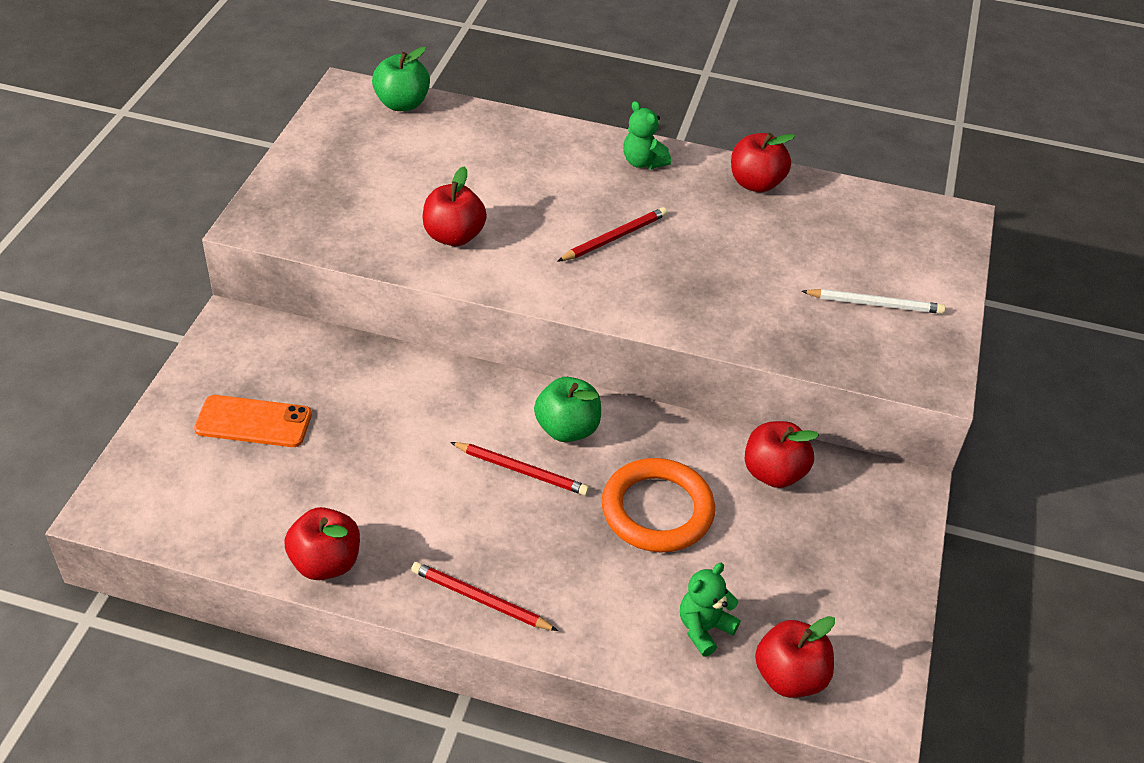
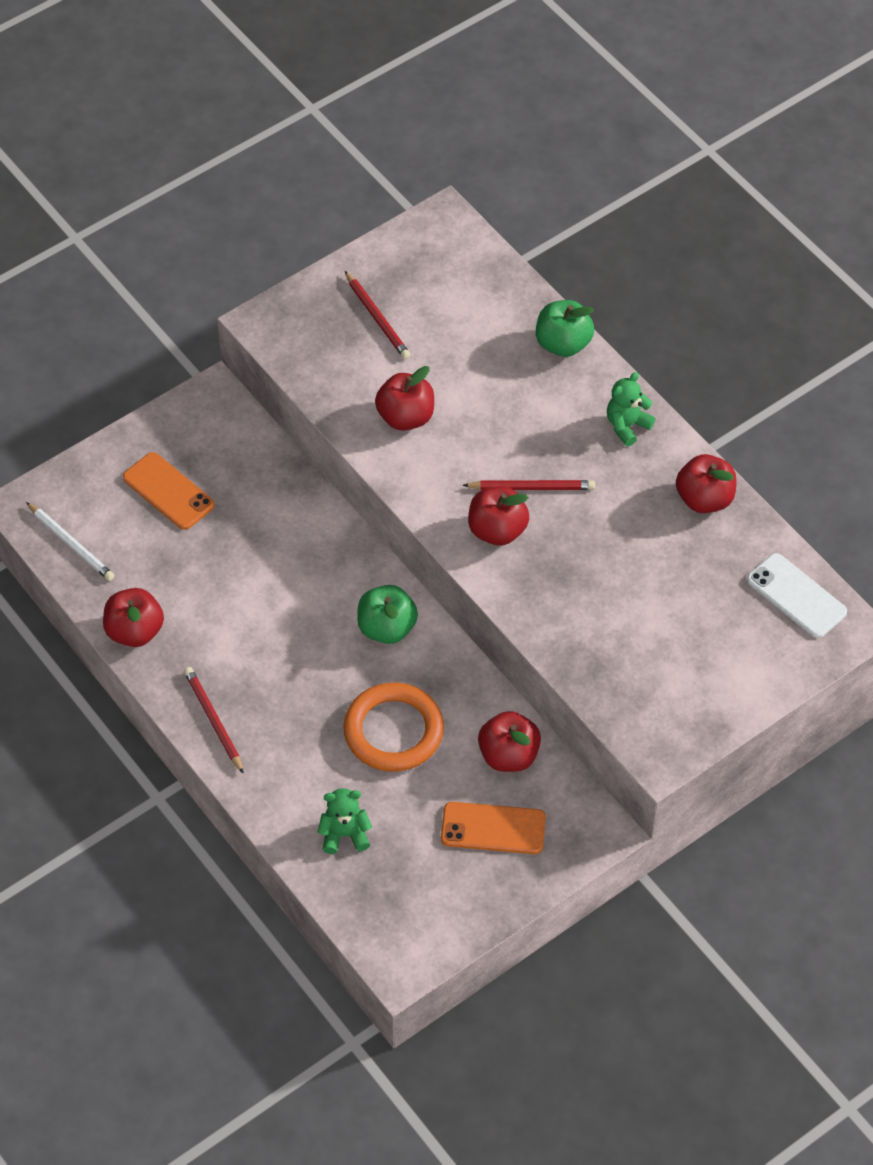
camera: 40 degrees right, 10 degrees up
green apple [372,47,430,111] -> green apple moved to [536,300,594,357]
red pencil [450,442,589,495] -> red pencil moved to [345,271,411,359]
green teddy bear [623,101,671,169] -> green teddy bear turned 45 degrees clockwise [607,372,656,446]
red apple [755,616,835,698] -> red apple moved to [468,486,529,546]
white pencil [801,289,945,314] -> white pencil moved to [26,502,115,581]
none -> orange phone [441,802,546,854]
none -> white phone [747,553,847,638]

